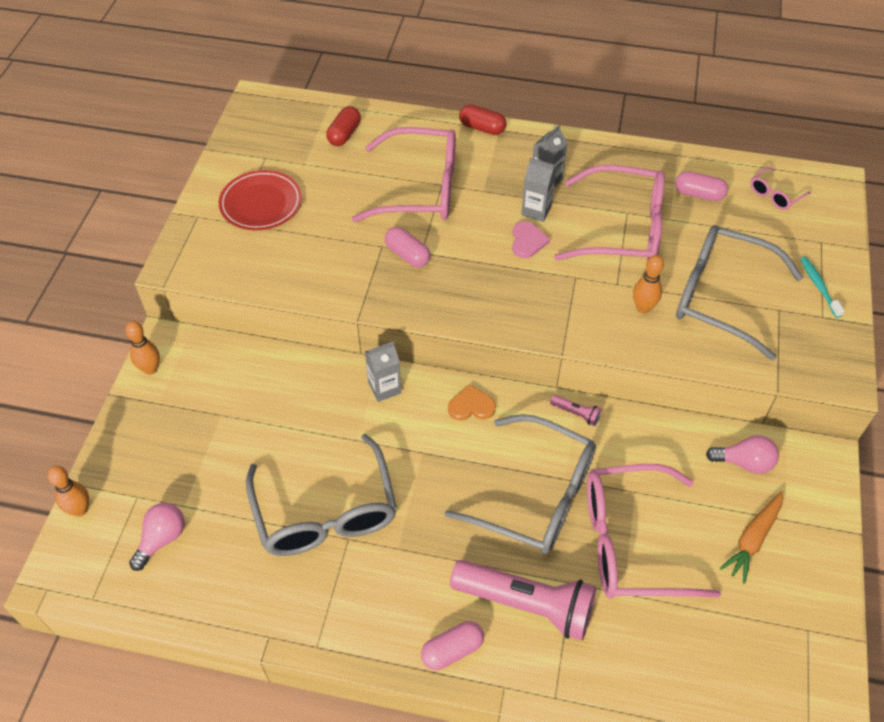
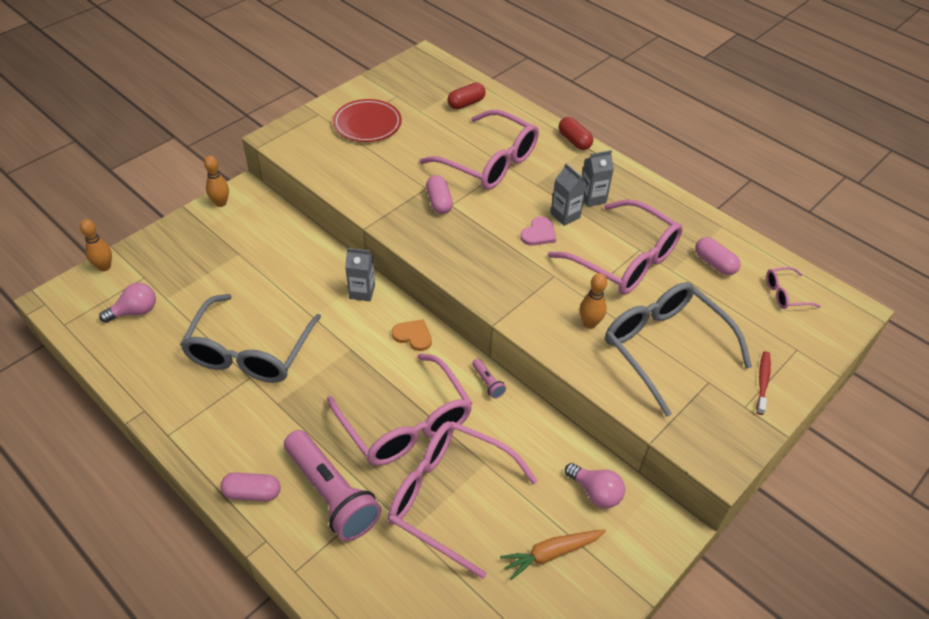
camera: 30 degrees right, 5 degrees down
grey glasses [445,414,596,554] -> pink glasses [327,353,472,465]
turquoise toothbrush [800,257,845,318] -> red toothbrush [756,351,771,415]

